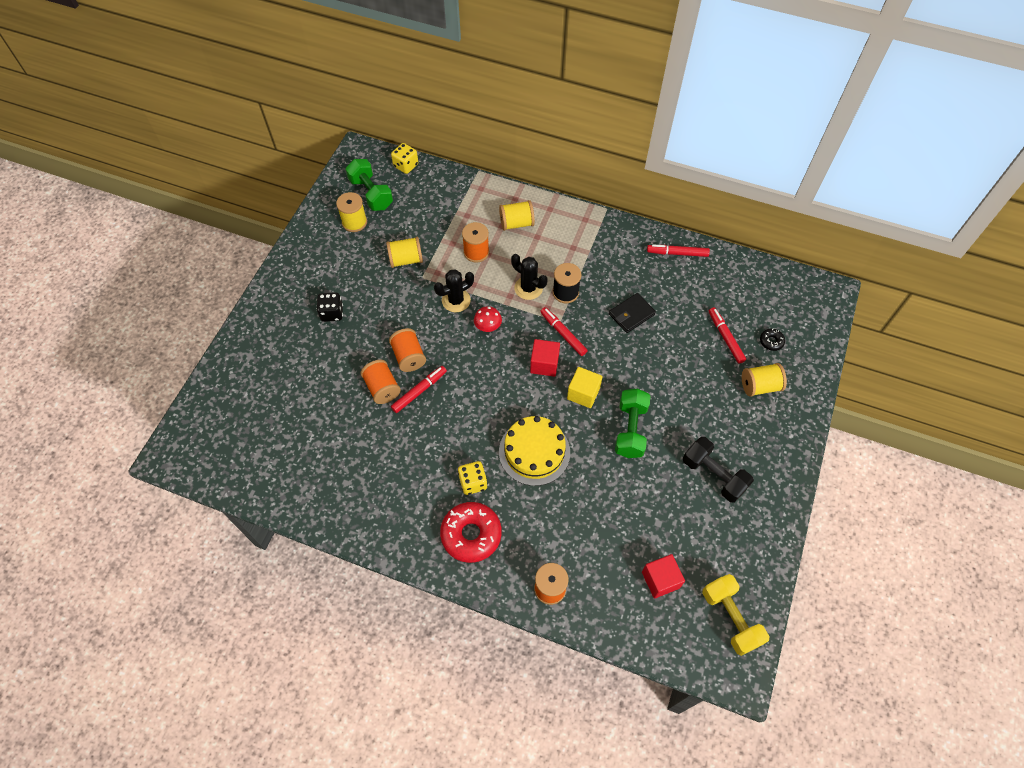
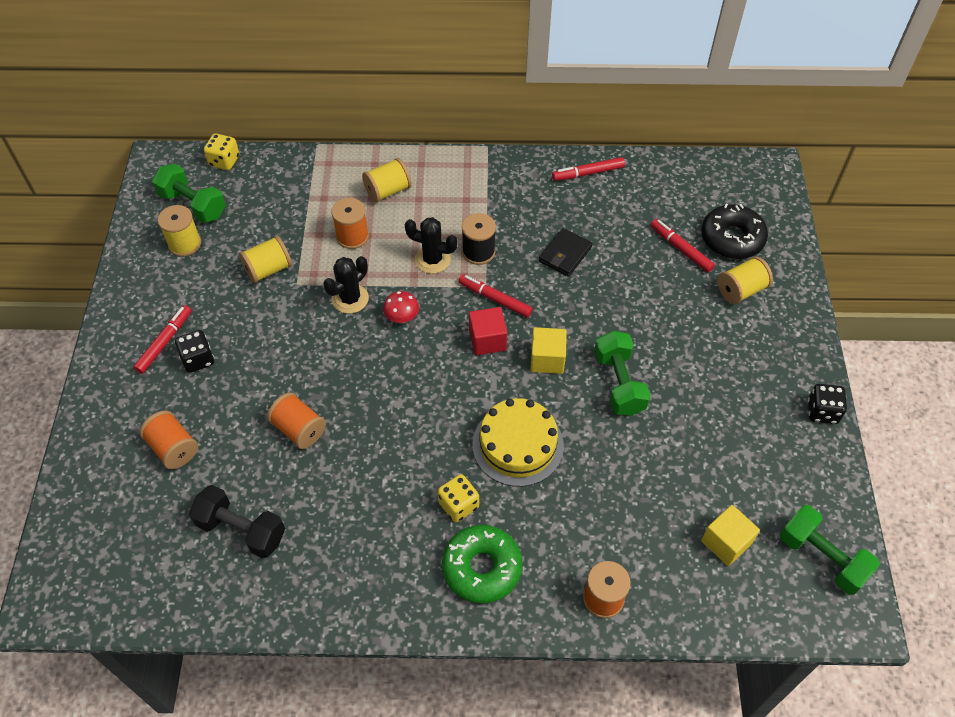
camera: 20 degrees left, 5 degrees down
orange spool [389,328,426,372] -> orange spool moved to [140,411,198,469]
red marker [391,366,447,413] -> red marker moved to [133,305,191,374]
red donut [440,502,502,563] -> green donut [442,525,522,603]
red cube [642,554,685,598] -> yellow cube [701,505,760,566]
black dumbbell [683,437,754,503] -> black dumbbell moved to [189,485,285,558]
yellow dumbbell [702,574,770,656] -> green dumbbell [780,505,880,595]
black donut [760,329,785,351] -> black donut [701,204,768,259], size x2.20
none -> black dice [808,384,847,424]

